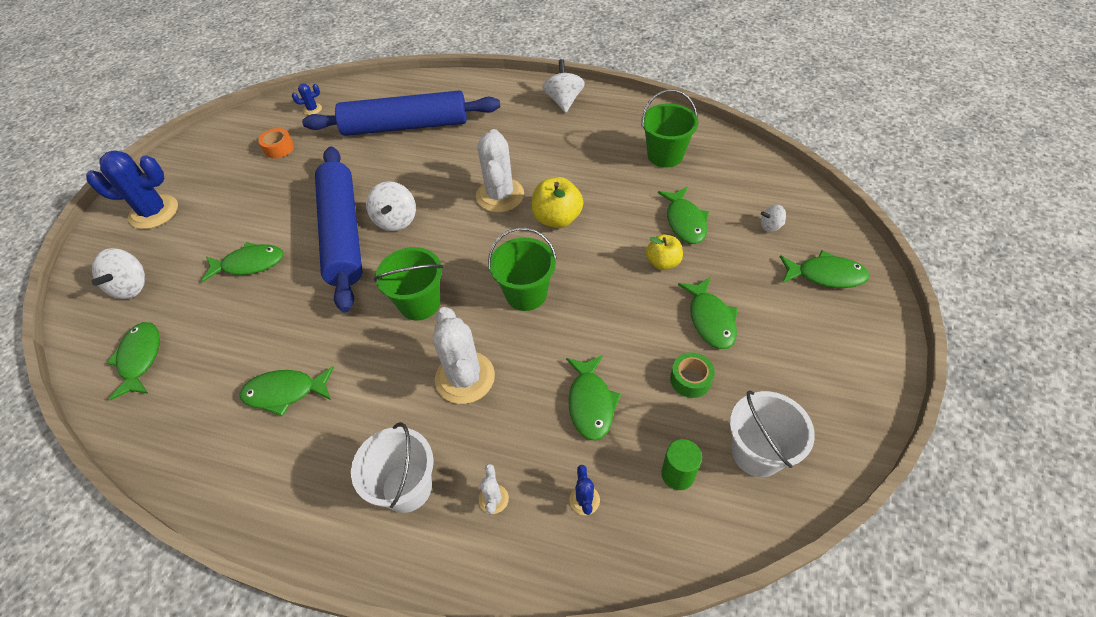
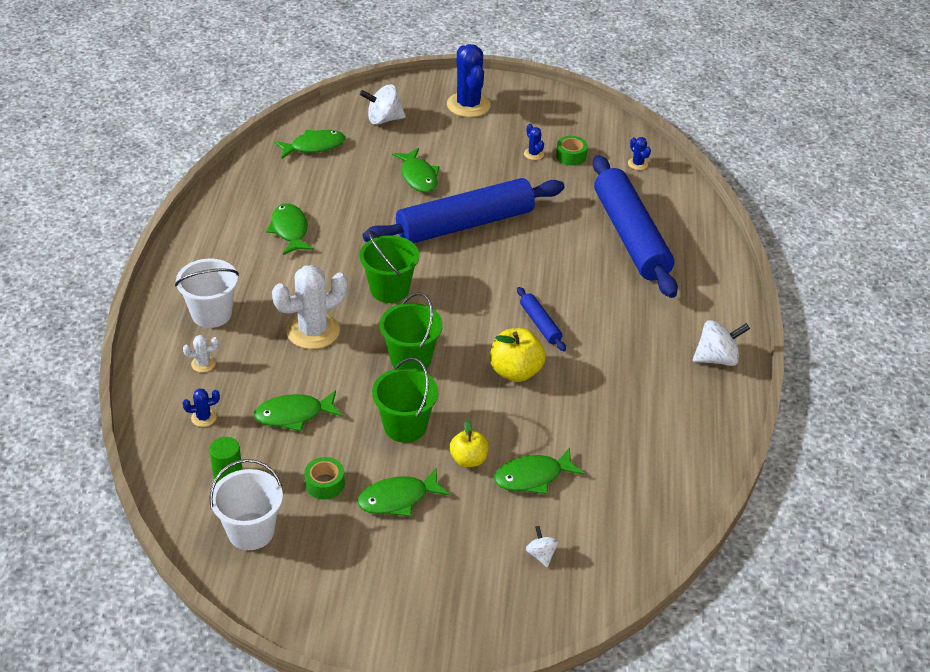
camera: 75 degrees right, 10 degrees down
orange tape [259,128,294,159] -> green tape [556,136,588,166]
white spinning top [366,182,416,231] -> none
white cactus [476,129,524,212] -> blue rolling pin [517,287,566,352]
green bucket [642,89,698,168] -> green bucket moved to [372,357,438,443]
green fish [780,251,869,288] -> none
none -> blue cactus [524,124,544,160]

